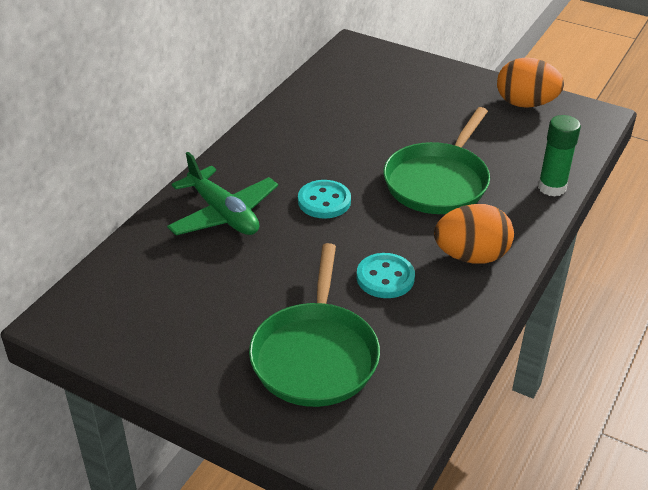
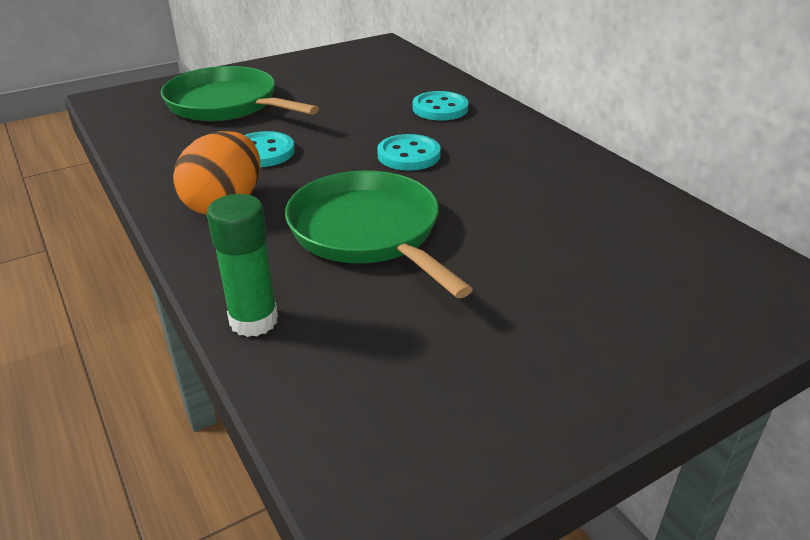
camera: 120 degrees right, 5 degrees down
green plane [167,152,278,235] -> turquoise button [413,91,469,121]
orange egg [497,58,564,108] -> none

